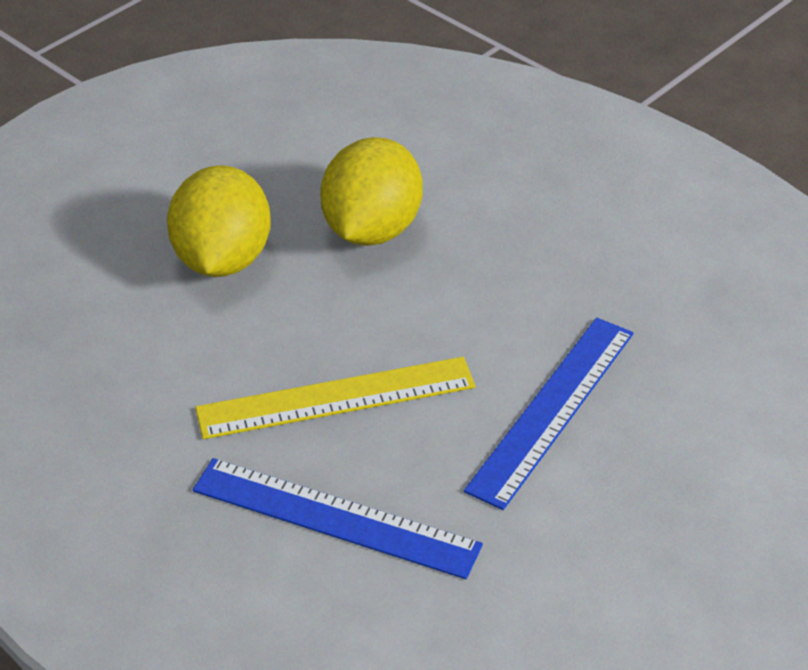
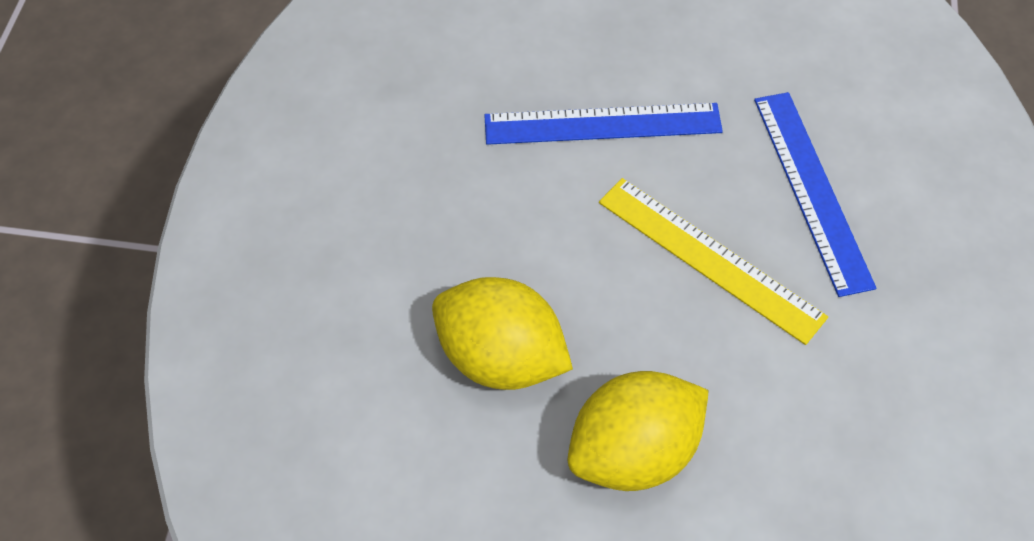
camera: 125 degrees left, 15 degrees up
yellow lemon [320,137,423,246] -> yellow lemon turned 45 degrees clockwise [432,277,573,390]

